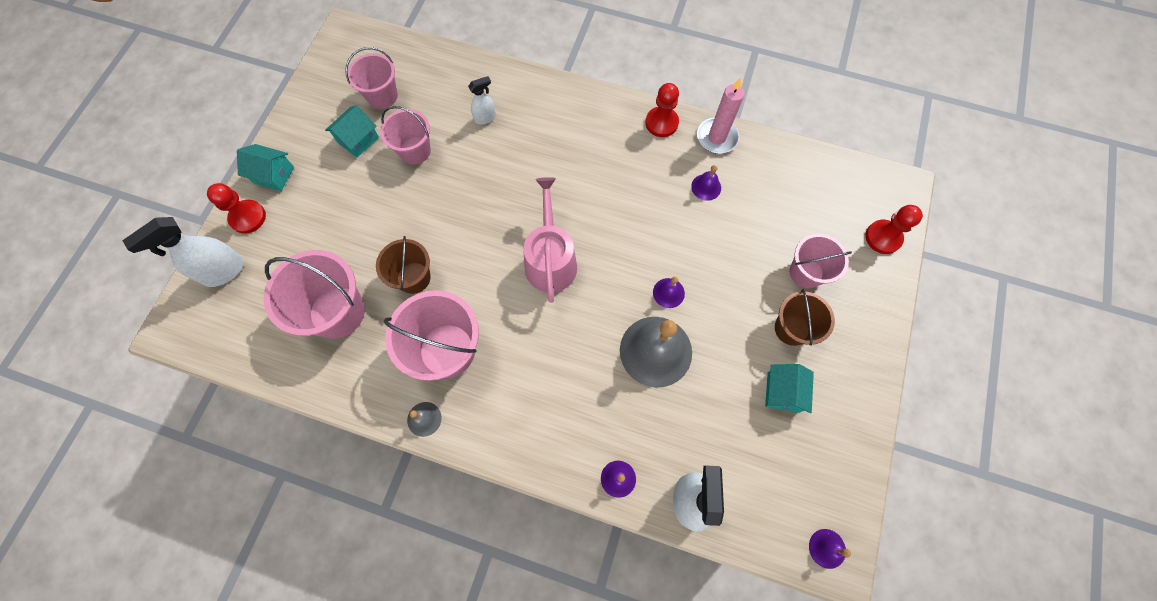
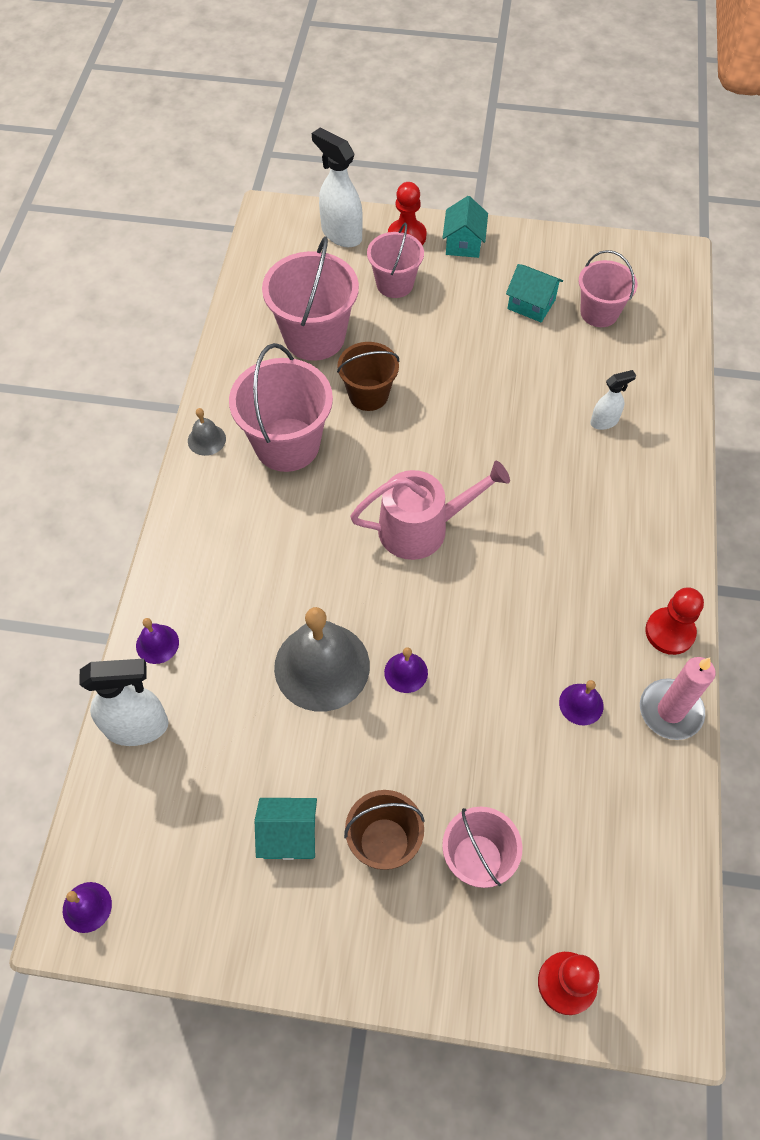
camera: 80 degrees right, 10 degrees down
pink bucket [380,106,431,164] -> pink bucket moved to [367,223,424,298]
white spray bottle [468,76,496,125] -> white spray bottle turned 75 degrees counterclockwise [590,370,636,430]

